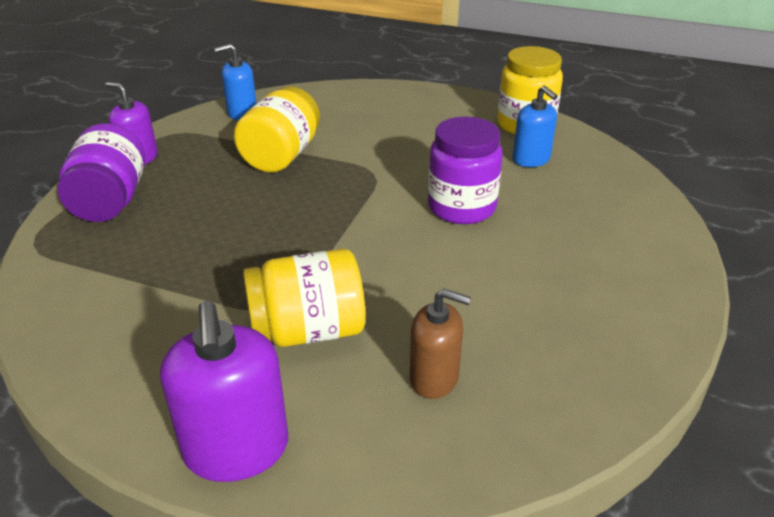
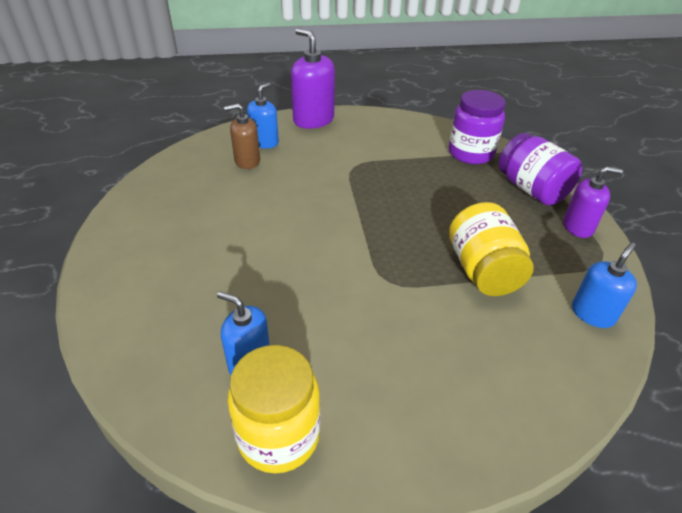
camera: 150 degrees right, 5 degrees up
yellow jar [243,249,365,347] -> none
purple jar [428,117,503,224] -> purple jar moved to [449,90,506,164]
none -> blue soap dispenser [247,83,279,148]

